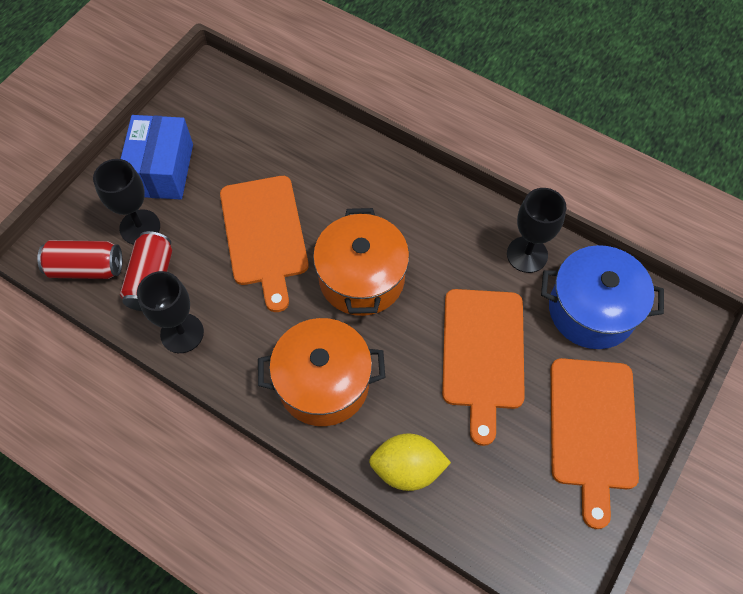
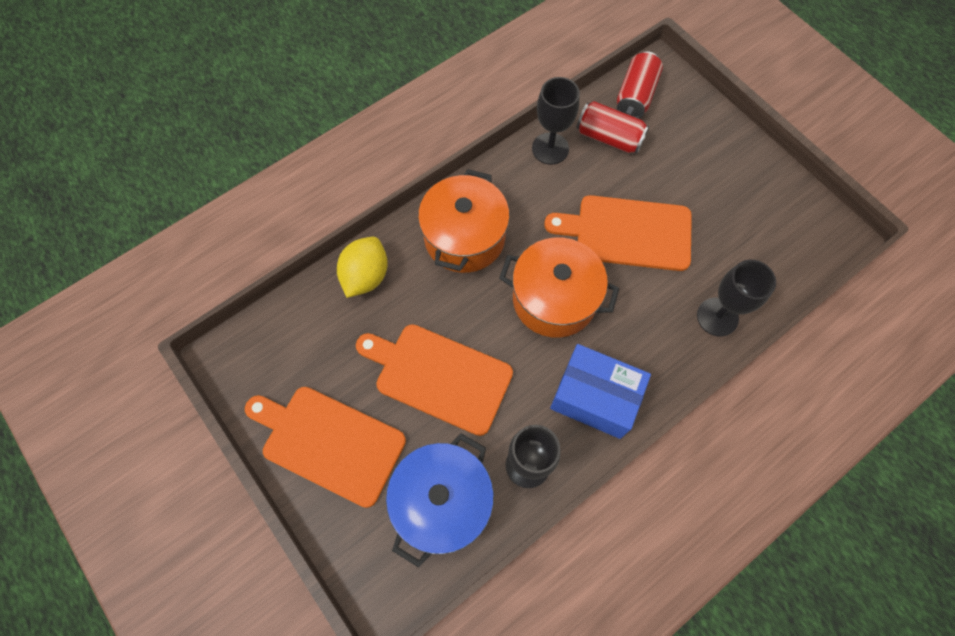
camera: 110 degrees right, 5 degrees up
black goblet [93,159,160,245] -> black goblet moved to [697,260,776,336]
blue box [121,115,193,199] -> blue box moved to [550,344,651,439]

